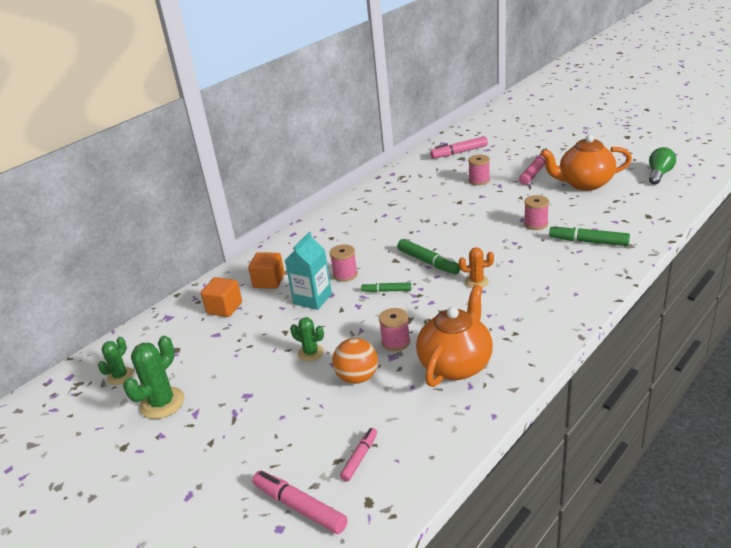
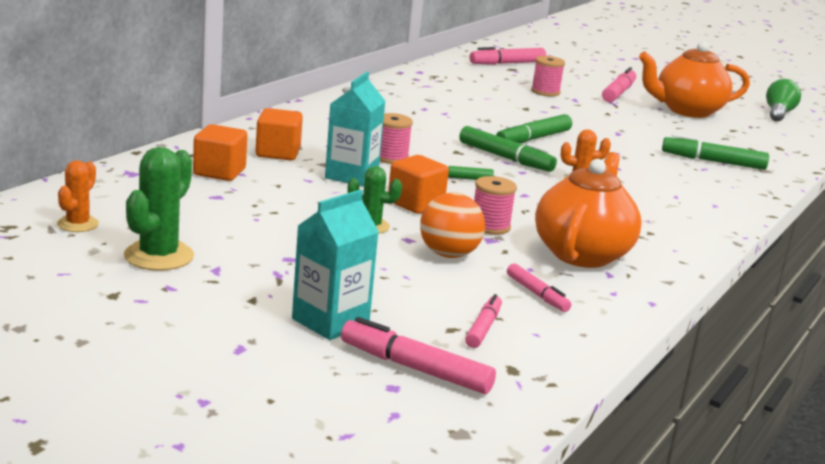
camera: 15 degrees left, 10 degrees down
green cactus [98,337,133,385] -> orange cactus [57,160,99,232]
pink spool [524,195,549,230] -> none
none -> turquoise carton [292,190,379,340]
none -> orange cube [388,155,449,214]
none -> green marker [496,114,572,143]
none -> pink marker [507,263,571,312]

